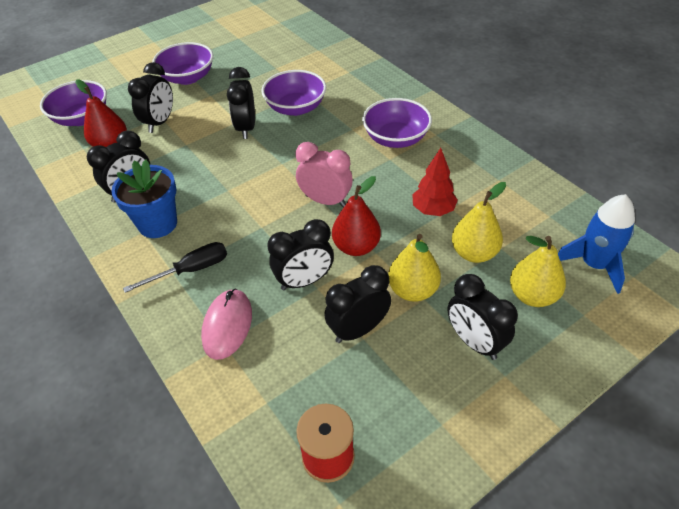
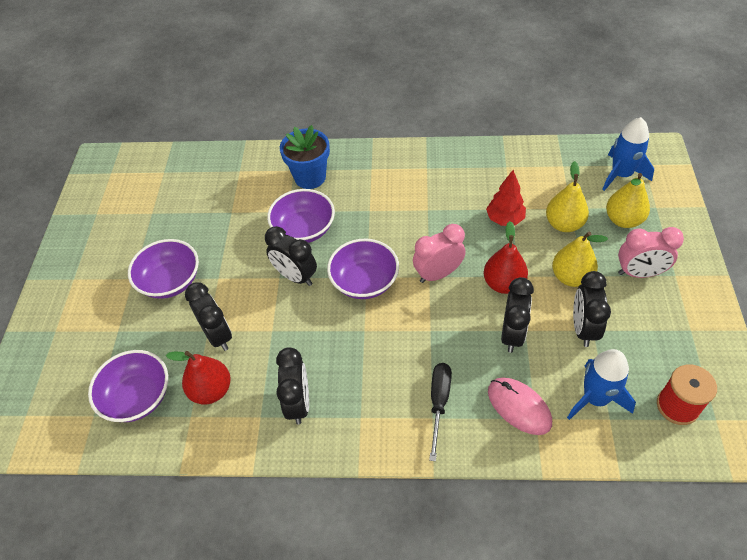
camera: 50 degrees left, 5 degrees up
blue flower pot [112,159,177,238] -> blue flower pot moved to [280,125,330,189]
purple bowl [362,98,432,148] -> purple bowl moved to [327,238,399,299]
black clock [447,274,518,360] -> pink clock [618,227,684,278]
none -> blue rocket [567,349,636,420]

